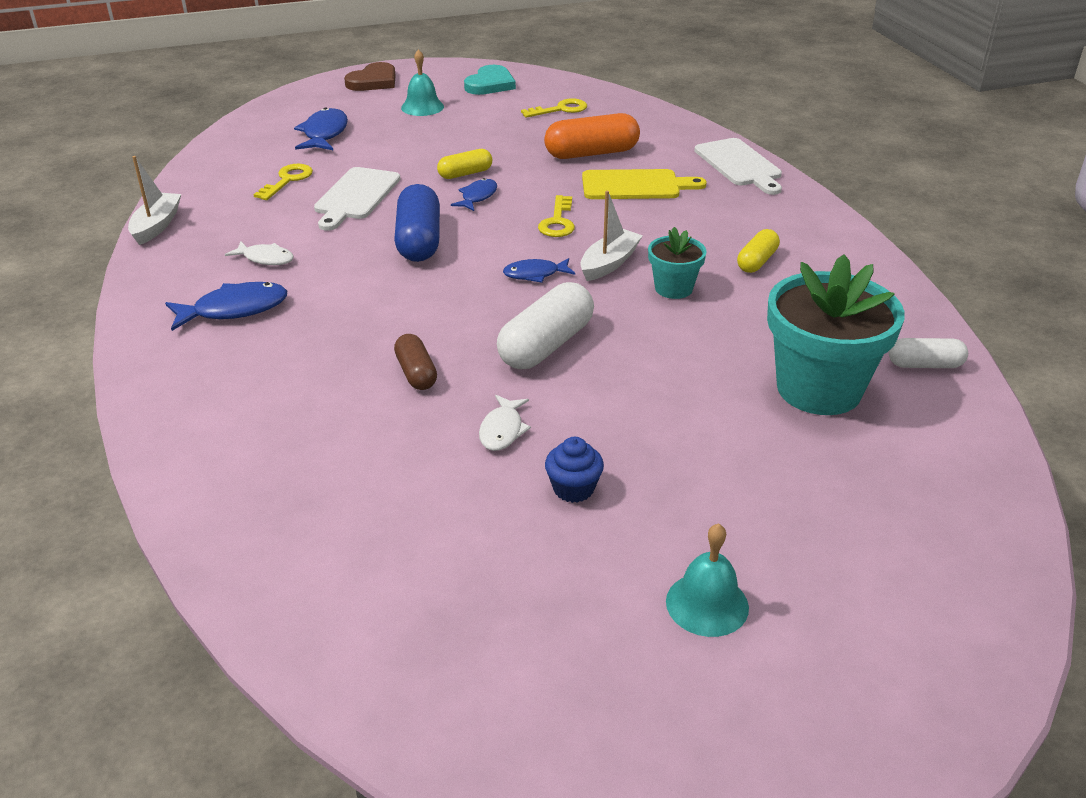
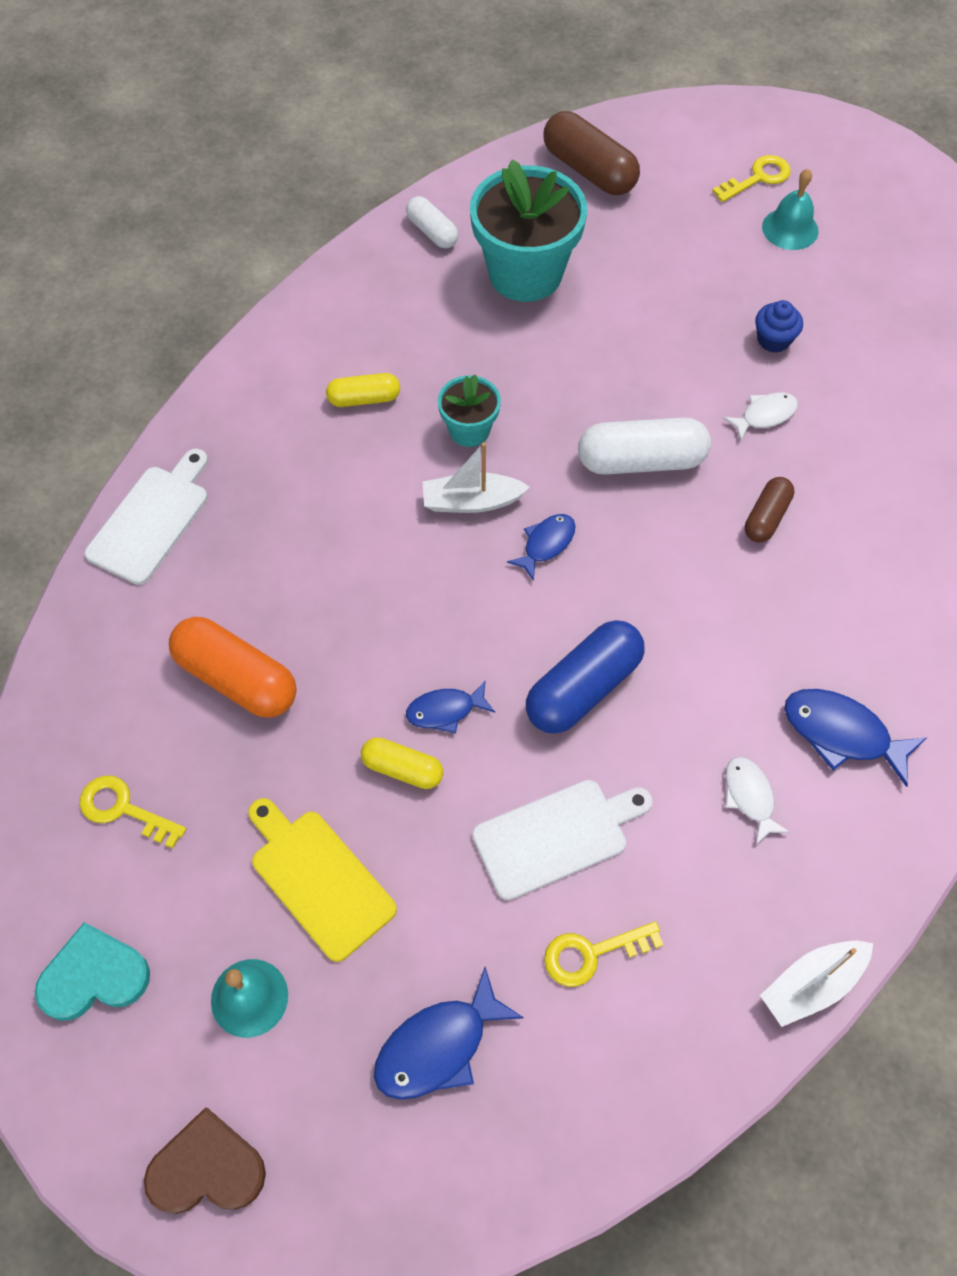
camera: 130 degrees left, 25 degrees up
blue fish [503,258,575,283] -> blue fish turned 90 degrees counterclockwise [507,514,576,581]
yellow key [538,195,575,237] -> yellow key moved to [712,155,791,202]
yellow cutting board [582,169,707,199] -> yellow cutting board moved to [248,798,397,962]
none -> brown capsule [543,111,640,195]

